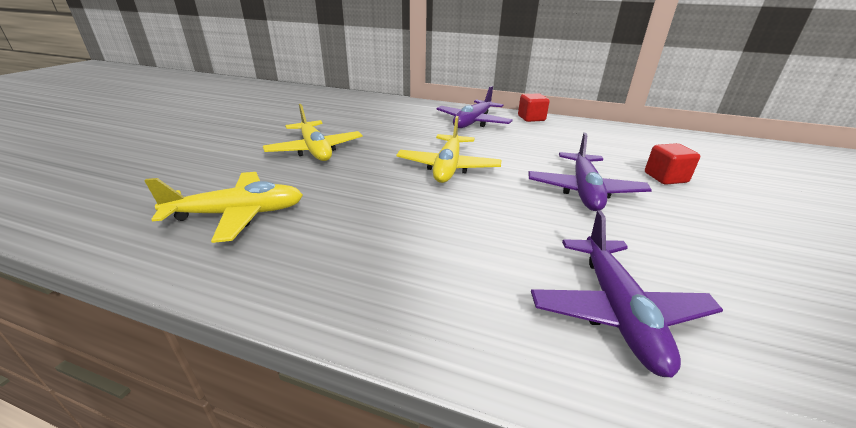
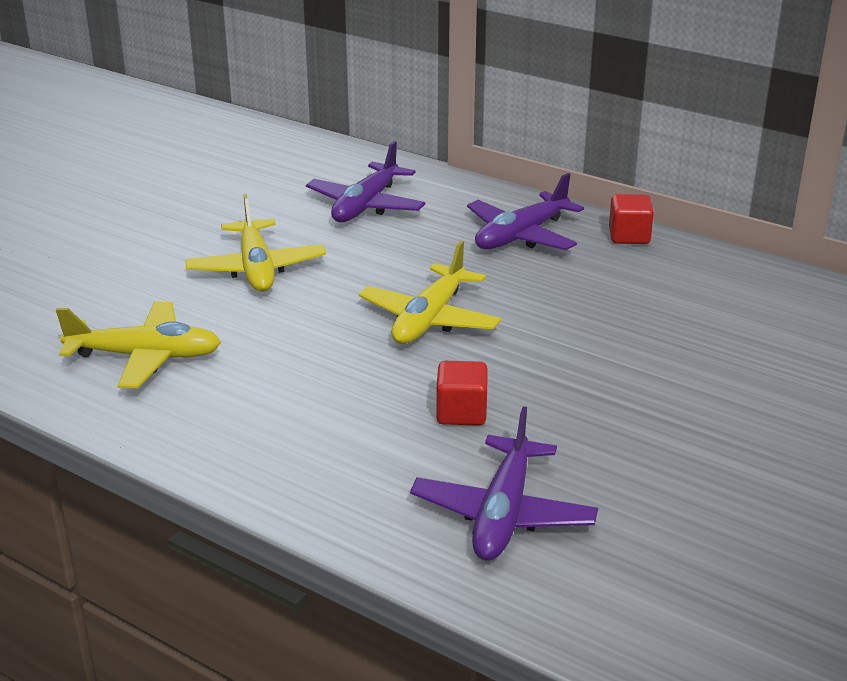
camera: 15 degrees right, 0 degrees up
purple plane [528,133,652,211] -> purple plane moved to [306,141,425,222]
red cube [645,143,700,185] -> red cube moved to [436,361,488,426]

